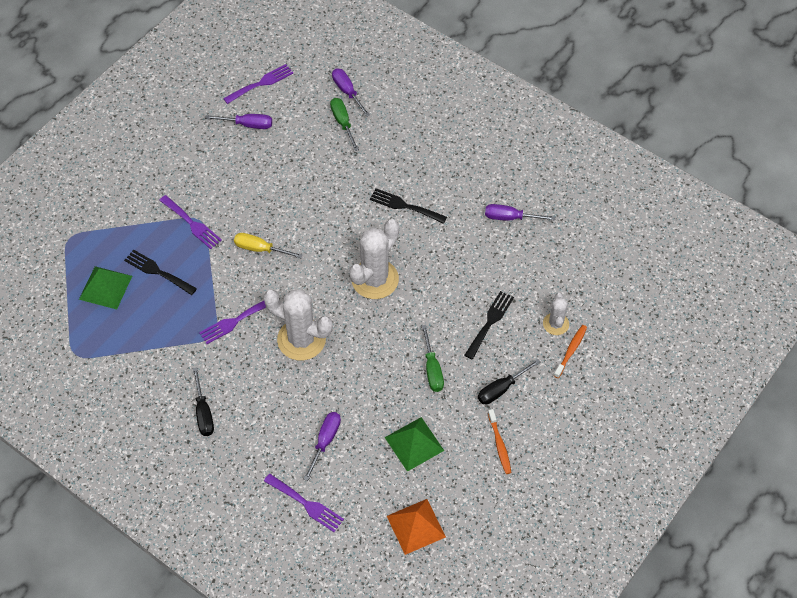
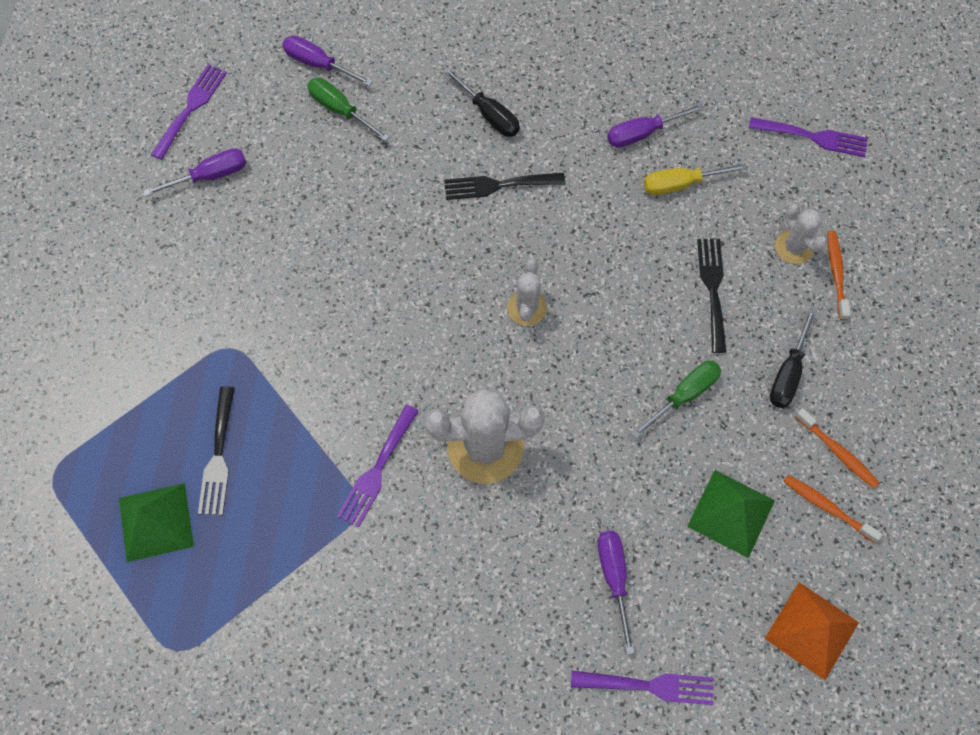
camera: 30 degrees left, 10 degrees up
black fork [124,249,197,295] -> black fork turned 90 degrees counterclockwise [198,386,235,515]
purple fork [159,195,222,249] -> purple fork moved to [749,117,868,157]
black screwdriver [193,367,214,436] -> black screwdriver moved to [443,67,520,137]
yellow screwdriver [234,233,303,258] -> yellow screwdriver moved to [644,163,748,195]
white cactus [349,219,399,299] -> white cactus [508,259,547,326], size x0.54
green screwdriver [422,325,444,392] -> green screwdriver turned 90 degrees counterclockwise [631,361,721,439]
none -> orange toothbrush [783,475,882,543]

